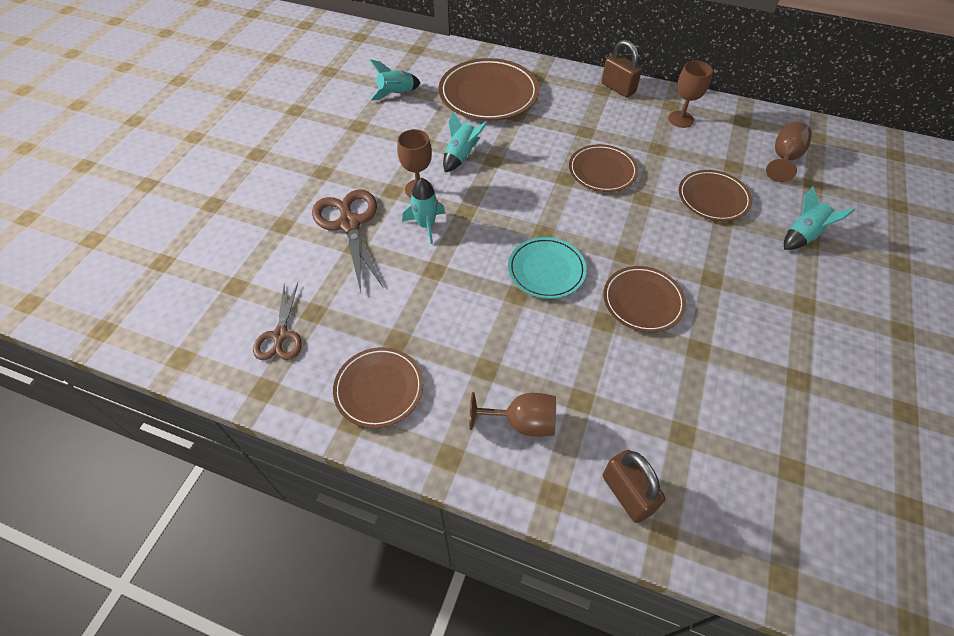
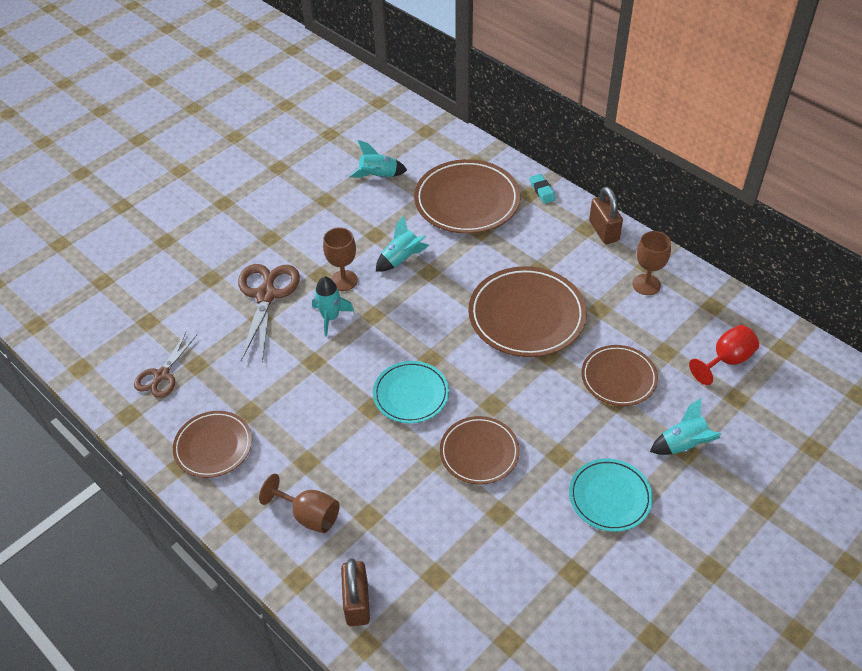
camera: 25 degrees right, 5 degrees down
brown plate [569,144,638,192] -> brown plate [468,266,587,357], size x1.63
brown goblet [766,122,812,182] -> red goblet [689,325,759,385]
none -> turquoise eraser [530,174,556,203]
none -> turquoise plate [569,459,653,532]

